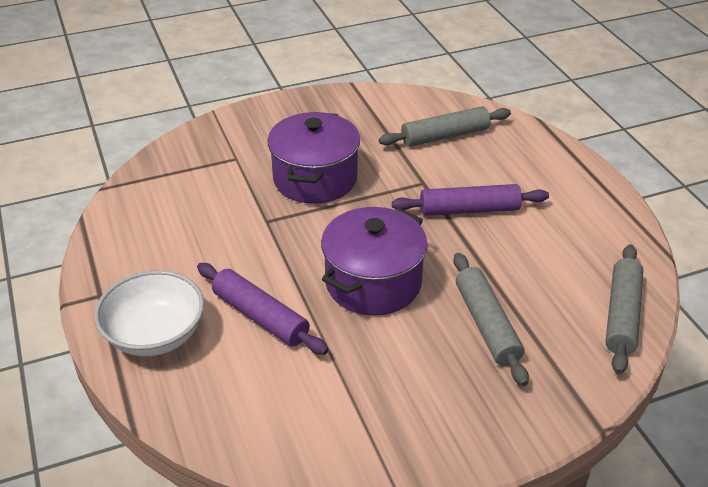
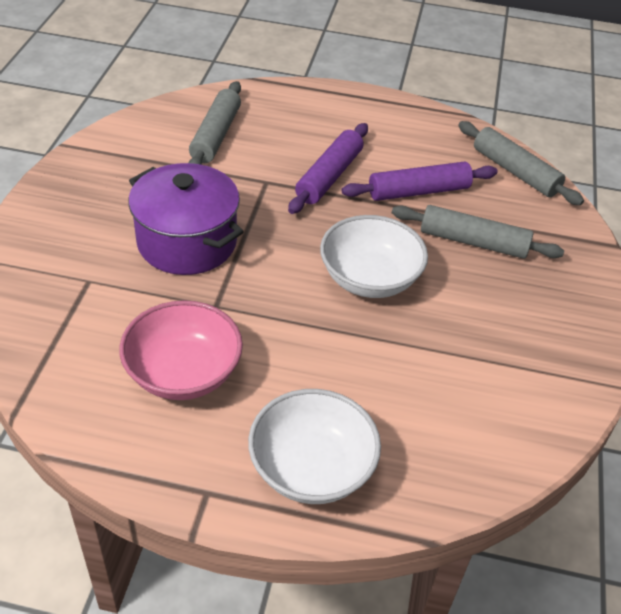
camera: 60 degrees left, 5 degrees up
purple rolling pin [197,263,328,355] -> purple rolling pin moved to [342,162,498,201]
purple pot [321,207,428,316] -> white bowl [320,215,428,298]
none -> pink bowl [119,300,243,400]

